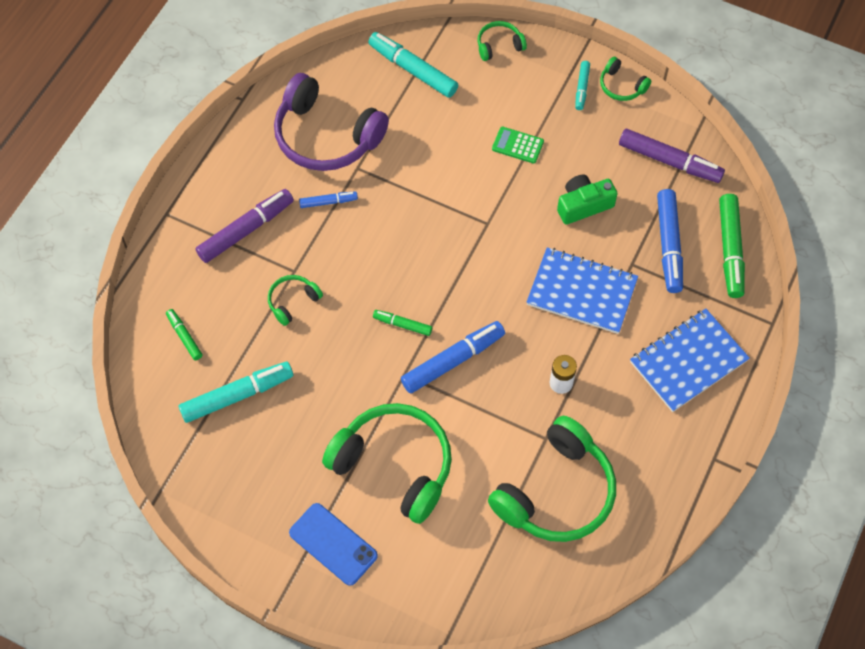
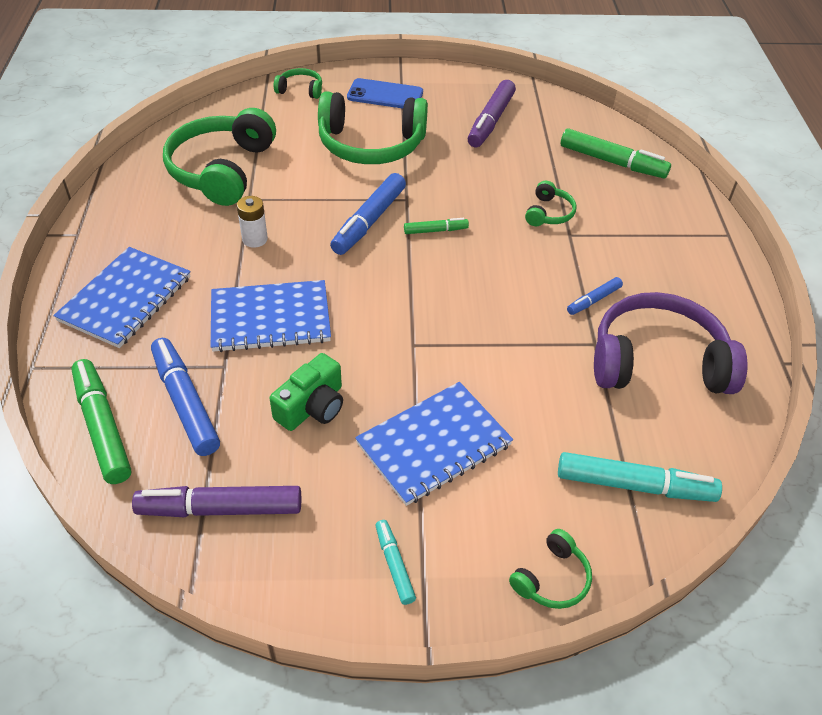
camera: 150 degrees right, 15 degrees down
green marker [166,309,202,360] -> green marker [561,128,671,178], size x1.88
turquoise marker [178,362,293,423] -> none
purple marker [195,189,294,263] -> purple marker moved to [467,80,516,148]
green calculator [492,126,544,164] -> blue notebook [355,382,513,506]
green headphones [600,57,651,101] -> green headphones moved to [274,68,322,99]

